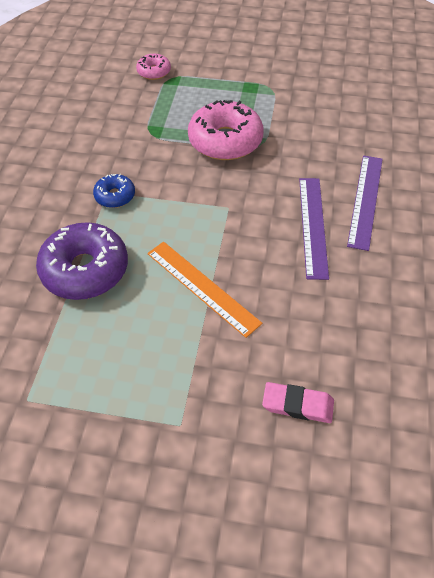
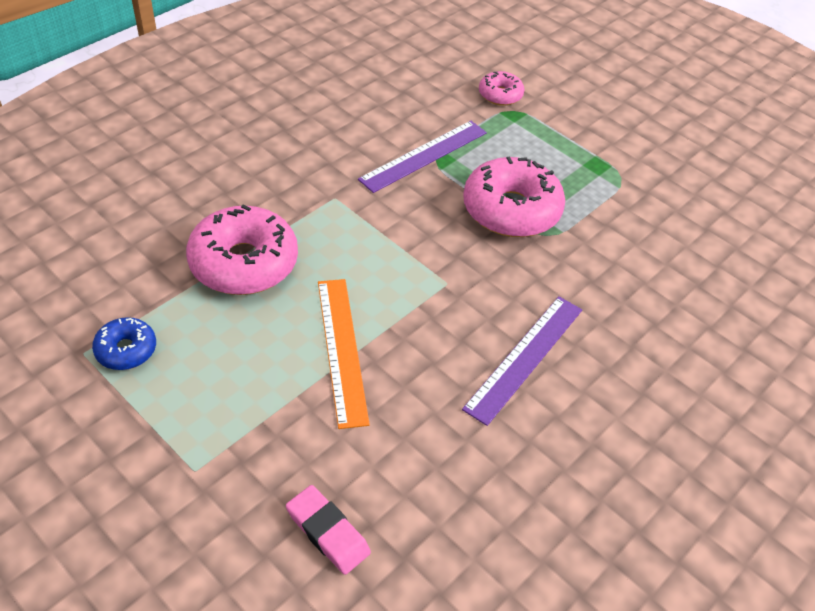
camera: 30 degrees right, 5 degrees down
purple donut [36,222,128,300] -> pink donut [186,205,298,295]
blue donut [93,174,135,208] -> blue donut moved to [92,317,156,370]
purple ruler [347,156,383,251] -> purple ruler moved to [358,121,487,193]

